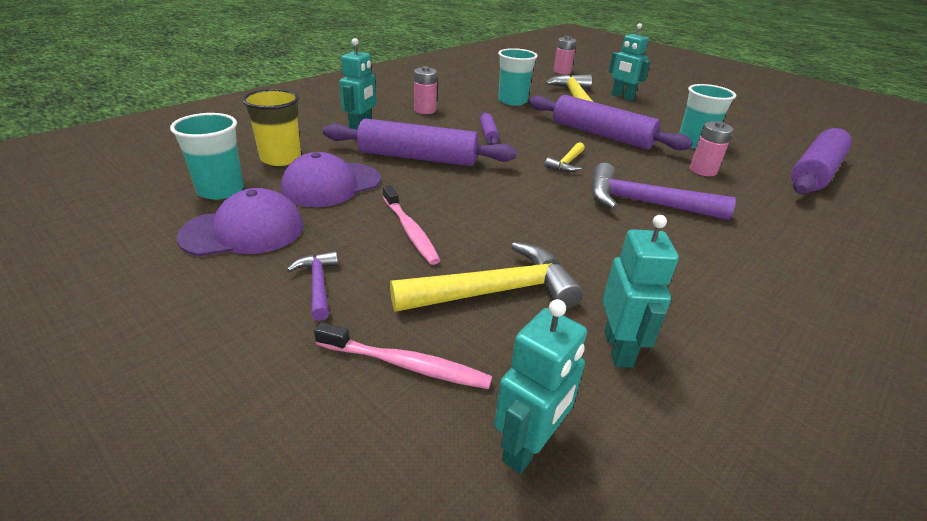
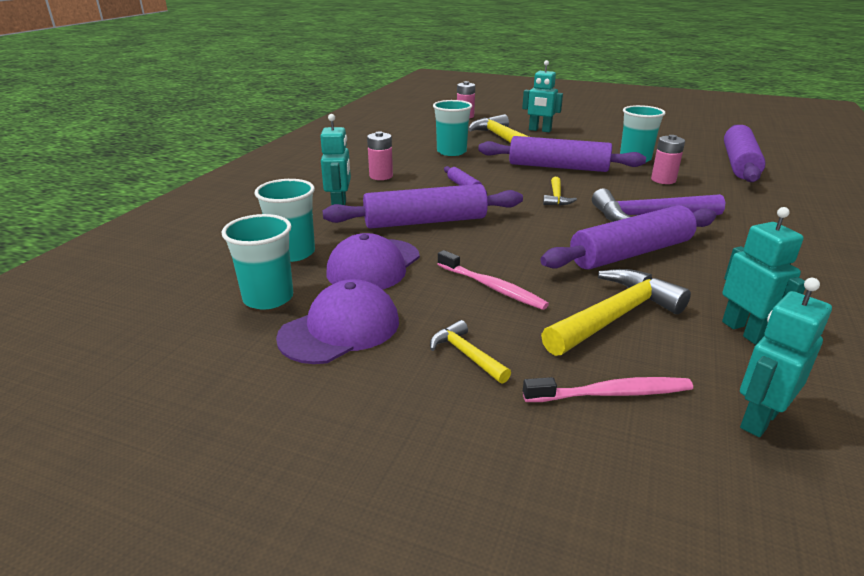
camera: 20 degrees left, 5 degrees down
yellow cup [242,89,301,166] -> turquoise cup [254,179,315,262]
purple hammer [287,251,338,321] -> yellow hammer [430,320,511,384]
turquoise robot [494,299,587,474] -> turquoise robot turned 150 degrees counterclockwise [740,278,832,437]
none -> purple rolling pin [540,205,717,270]

